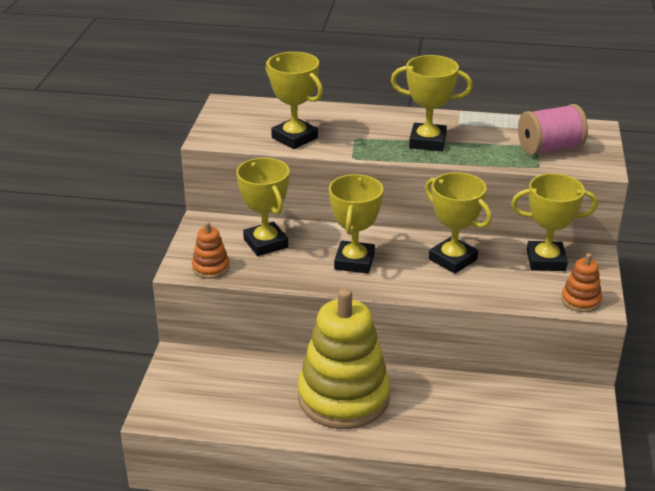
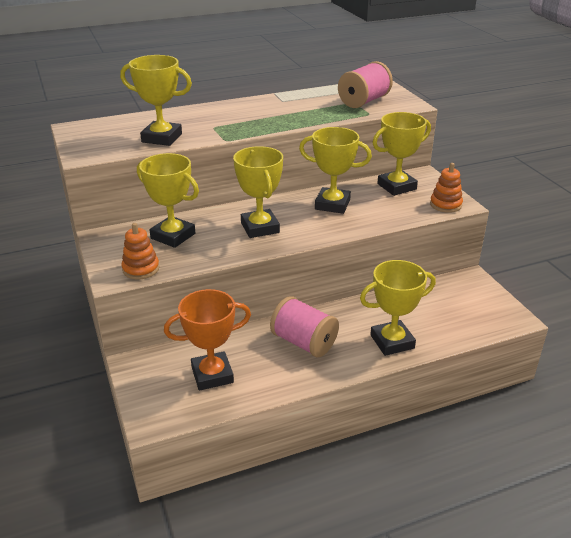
camera: 30 degrees left, 0 degrees up
yellow stacking toy [298,288,390,429] -> pink spool [270,296,339,357]
yellow trophy [391,55,473,151] -> yellow trophy moved to [360,260,436,356]
none -> orange trophy [164,289,251,391]

